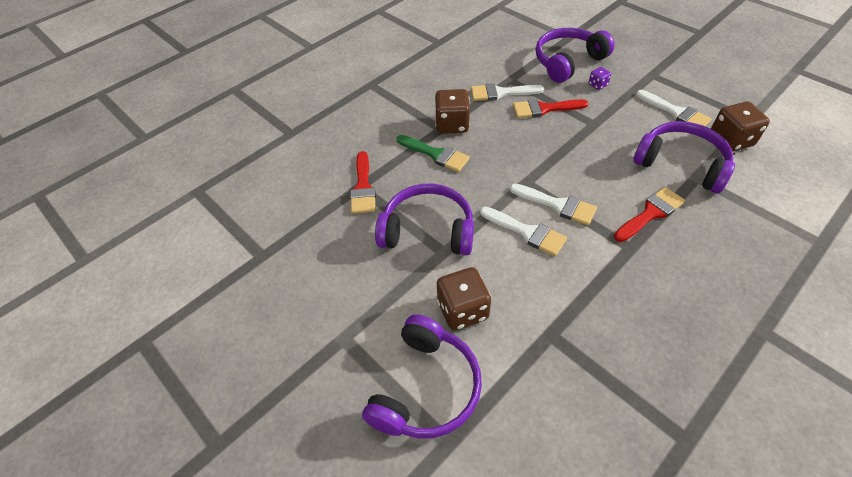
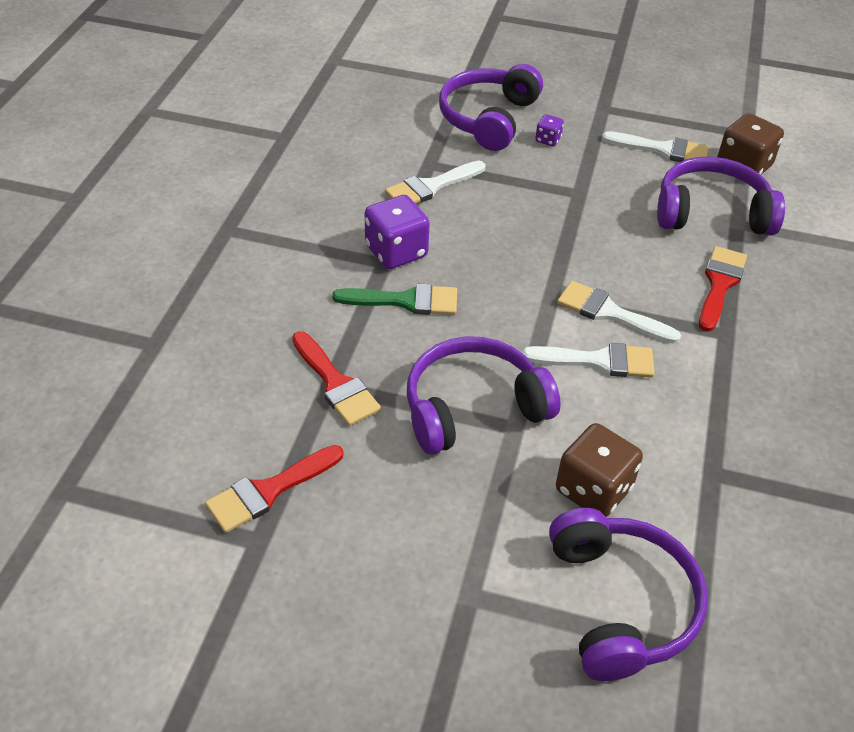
camera: 35 degrees left, 5 degrees down
brown dice [435,89,470,133] -> purple dice [365,195,430,269]
white brush [510,183,597,225] -> white brush turned 150 degrees counterclockwise [557,281,681,344]
red brush [513,99,589,118] -> red brush moved to [205,445,343,533]

